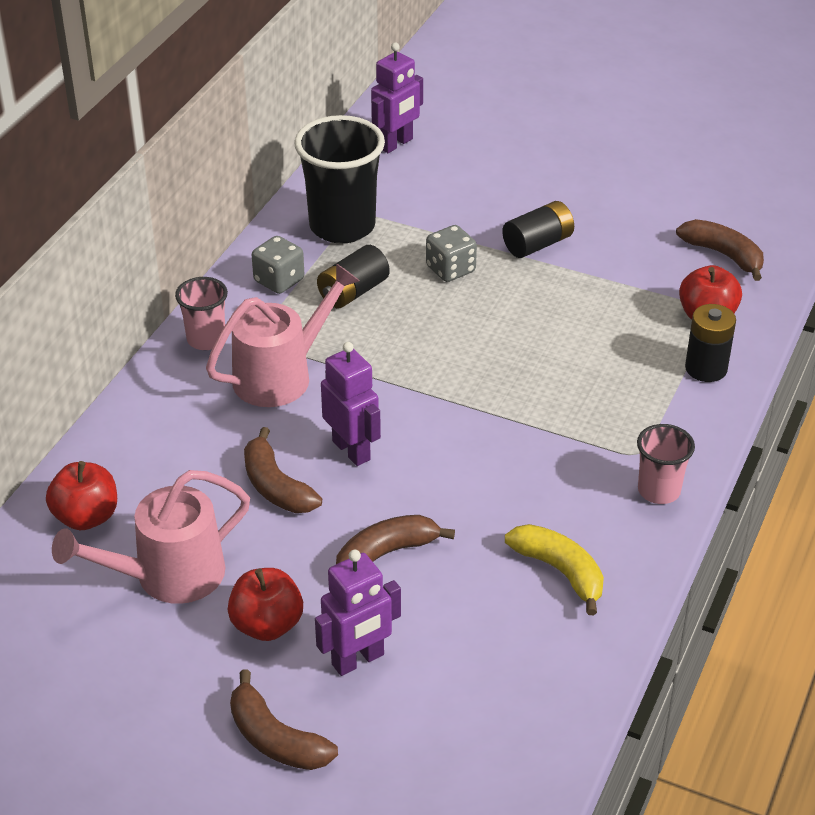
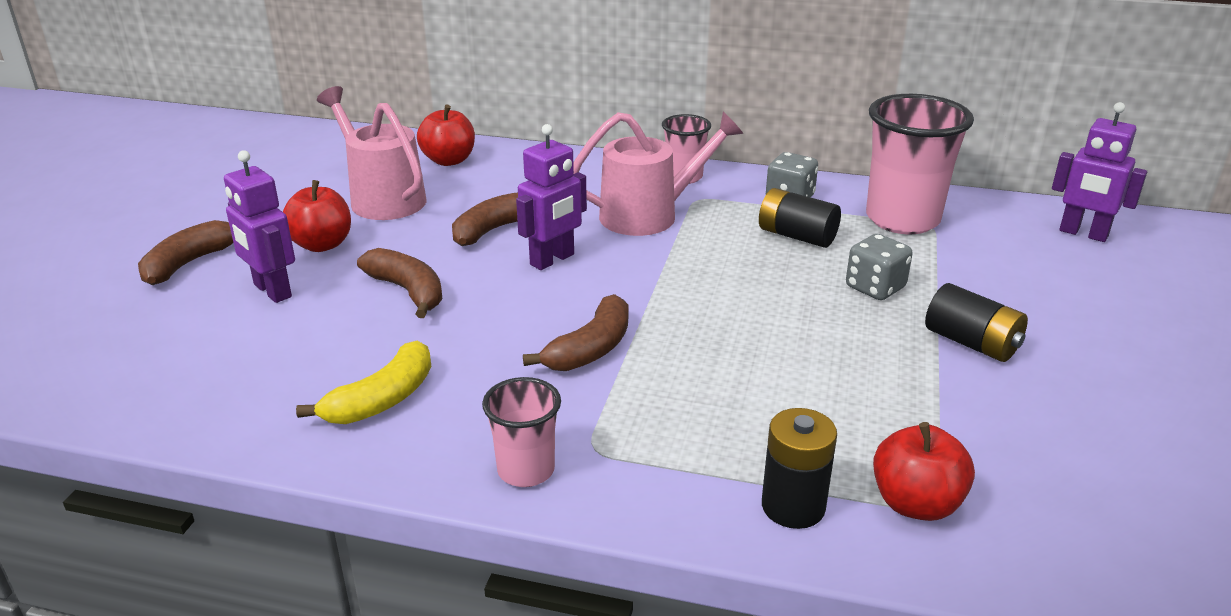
camera: 80 degrees right, 10 degrees down
pink watering can [206,263,360,407] -> pink watering can turned 60 degrees counterclockwise [573,112,743,236]
black cup [294,115,385,244] -> pink cup [866,94,974,234]
brown banana [676,219,764,281] -> brown banana moved to [523,294,629,371]

